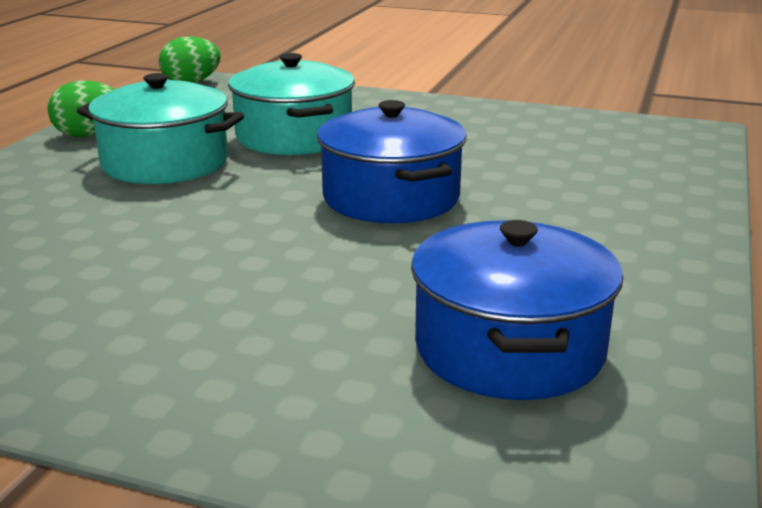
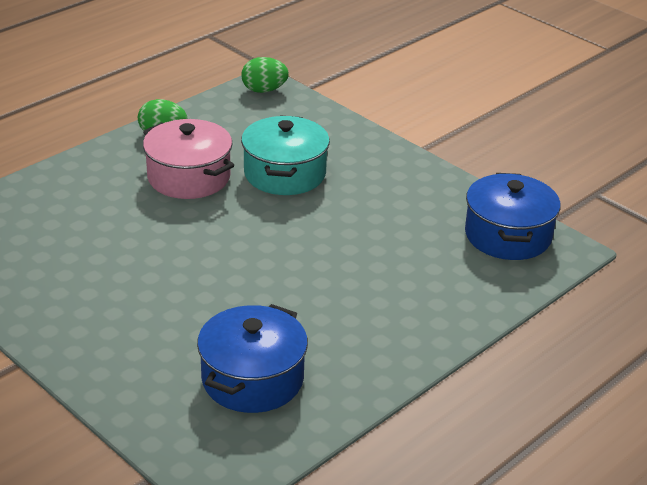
camera: 25 degrees right, 10 degrees up
turquoise pot [77,73,244,184] -> pink pot [143,119,234,199]
blue pot [317,100,467,223] -> blue pot moved to [465,173,561,260]

